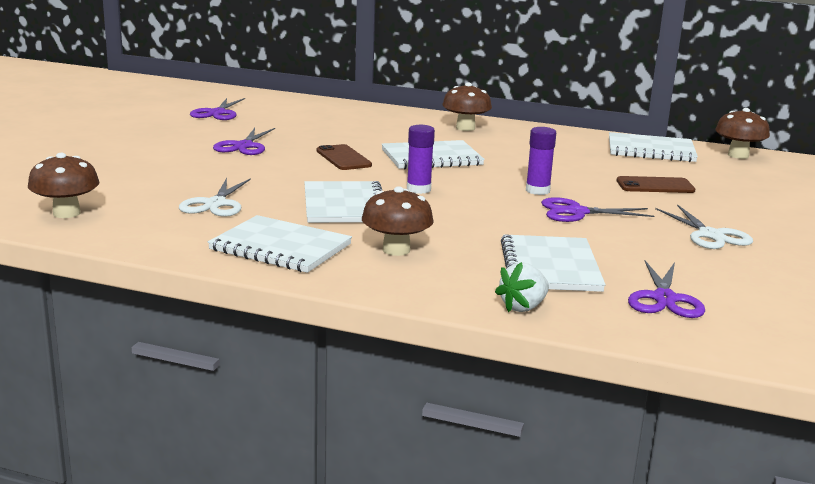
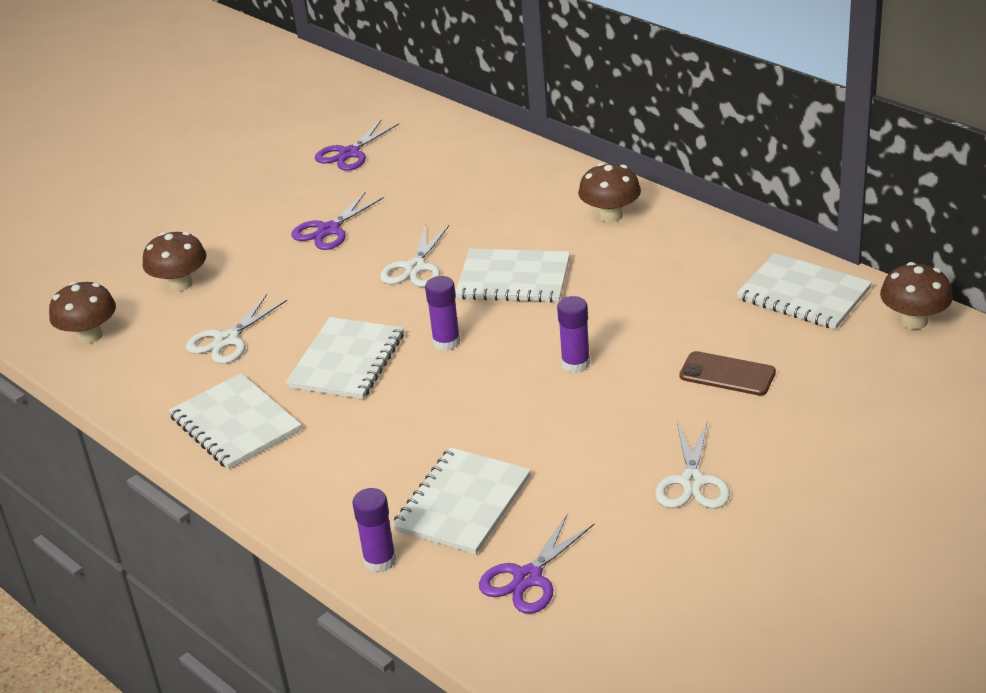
camera: 30 degrees right, 15 degrees up
brown phone [317,144,372,170] -> white scissors [380,225,449,287]
brown mushroom [362,186,434,256] -> brown mushroom moved to [143,232,206,291]
white strawberry [495,262,549,312] -> purple glue stick [352,488,396,573]
purple scissors [541,197,654,222] -> none

